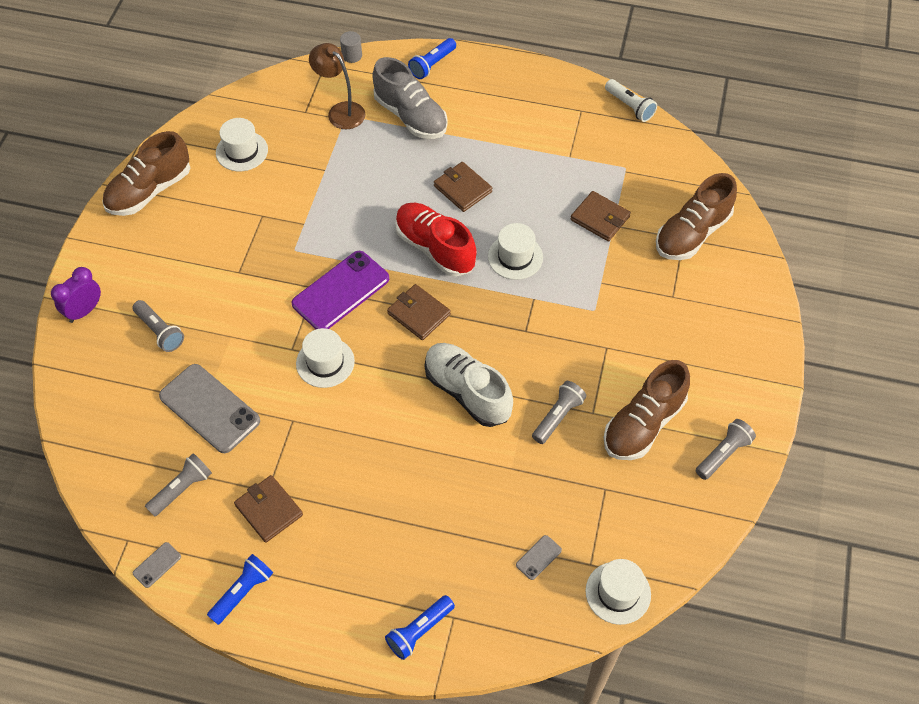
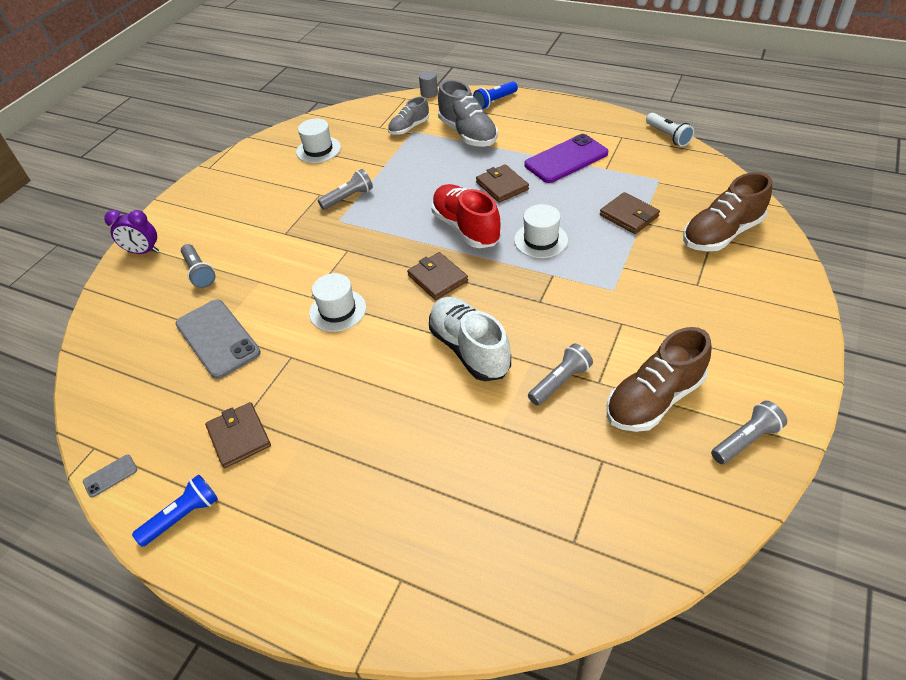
camera: 15 degrees right, 10 degrees down
purple clock [51,267,101,323] -> purple clock turned 135 degrees counterclockwise [104,210,159,254]
brown shoe [102,131,190,216] -> none
grey flashlight [145,453,212,517] -> grey flashlight moved to [318,169,373,210]
purple phone [292,251,389,329] -> purple phone moved to [524,134,608,183]
brown lamp [309,43,366,129] -> grey shoe [388,97,429,135]
blue flashlight [385,595,455,660] -> none
grey phone [516,535,562,580] -> none
white hat [586,559,651,625] -> none

